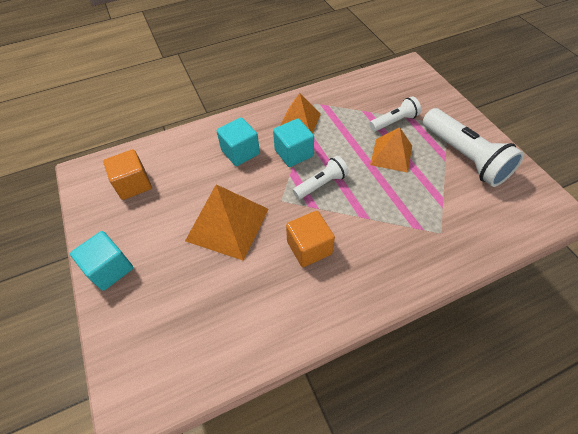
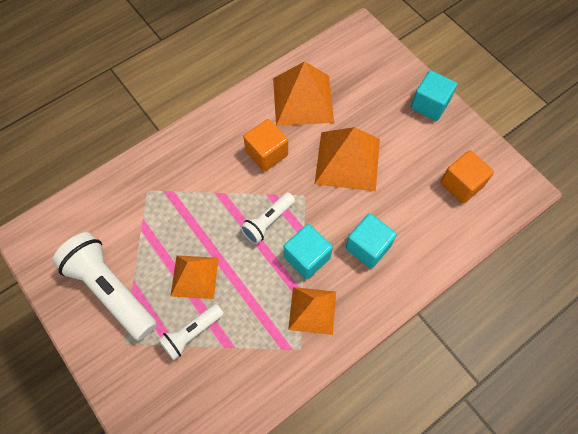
camera: 165 degrees right, 10 degrees up
none -> orange pyramid [273,61,334,126]

